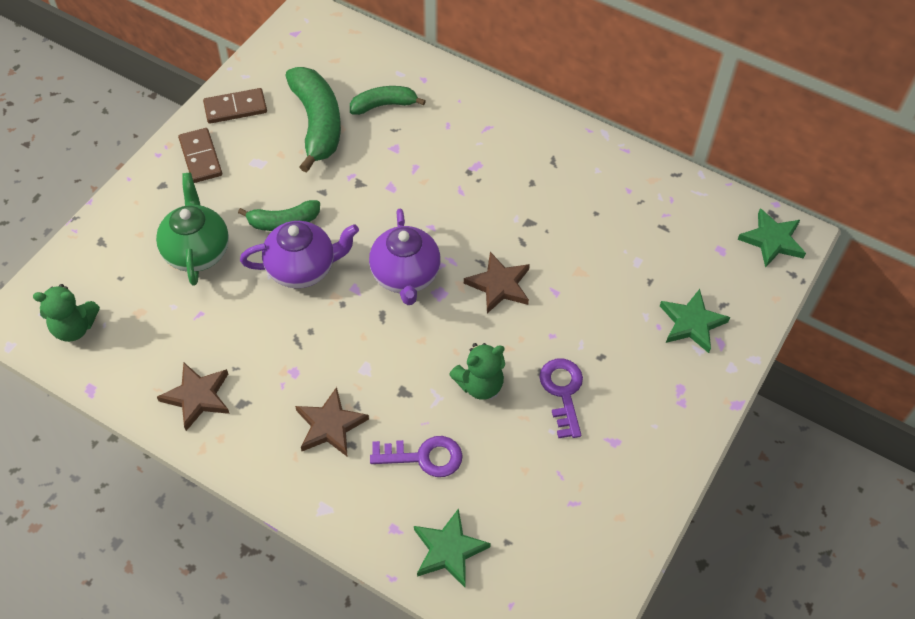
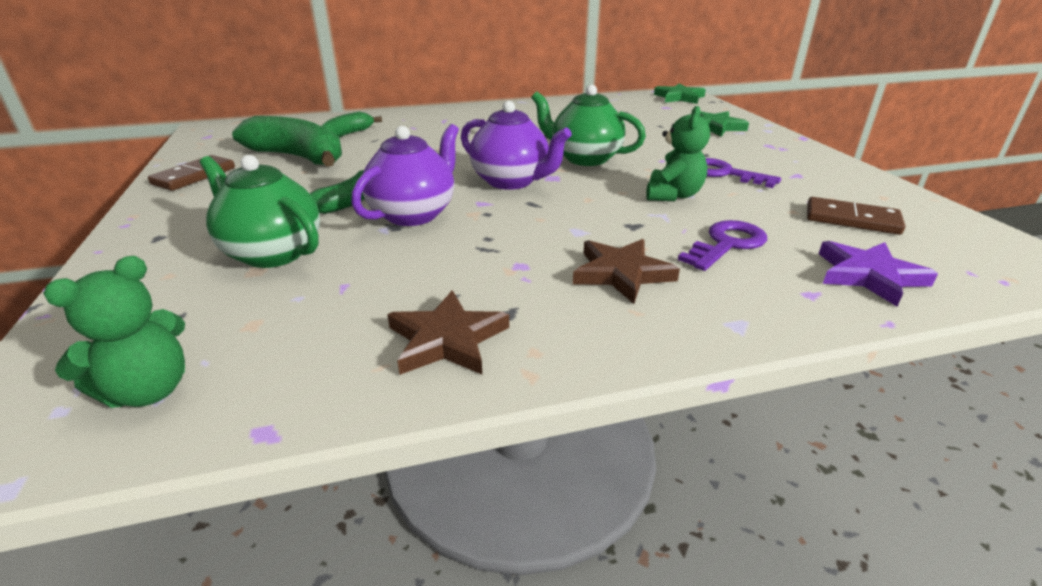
camera: 45 degrees left, 25 degrees down
brown domino [178,128,222,183] -> brown domino moved to [807,197,905,235]
green star [414,508,491,587] -> purple star [819,241,938,306]
brown star [464,252,530,313] -> green teapot [531,85,646,166]

